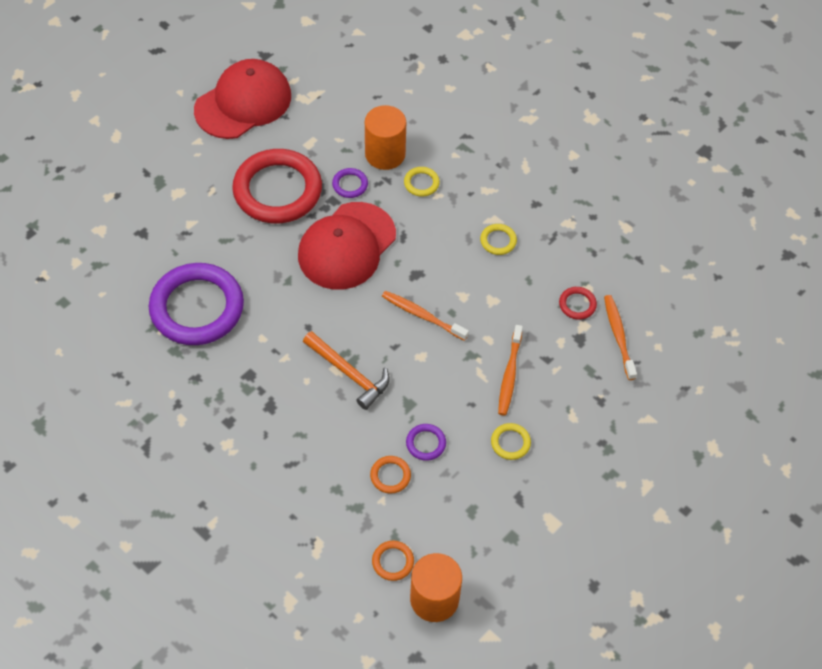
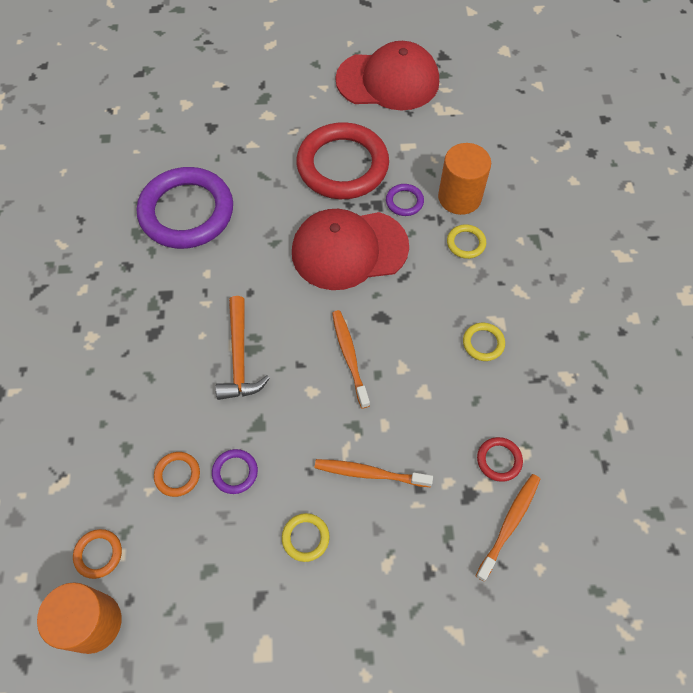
camera: 45 degrees right, 5 degrees up
orange toothbrush [498,325,523,416] -> orange toothbrush turned 45 degrees clockwise [315,459,433,487]

